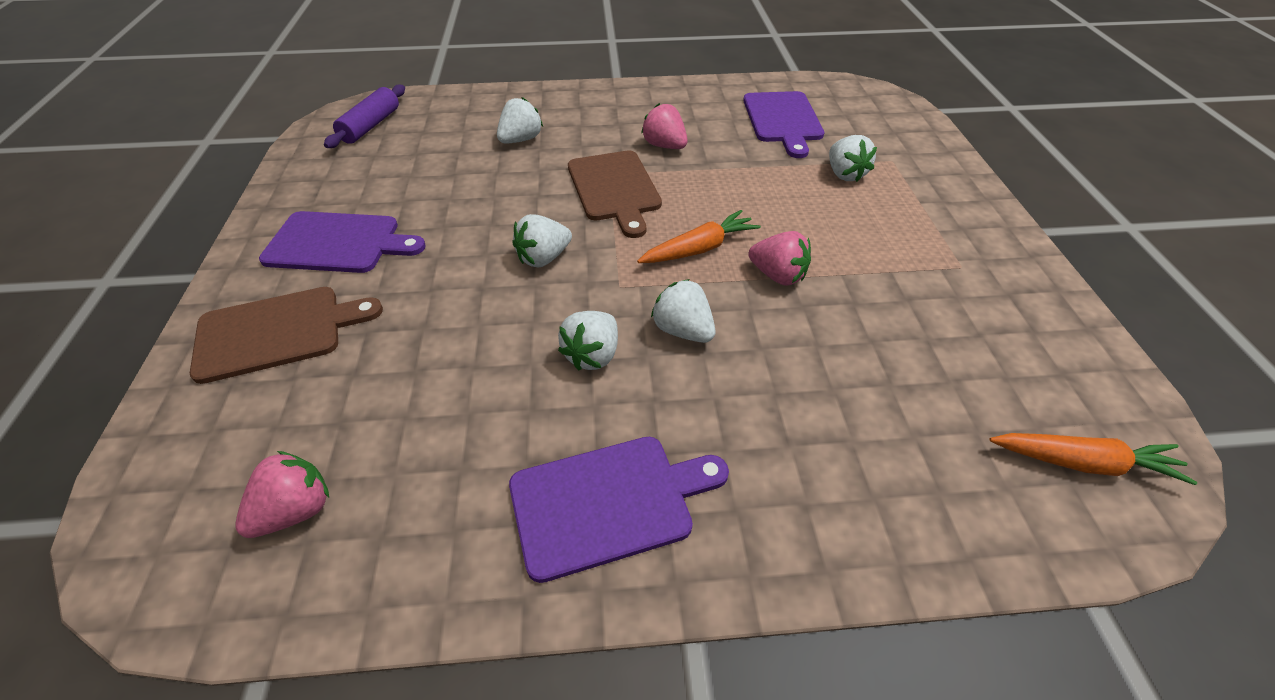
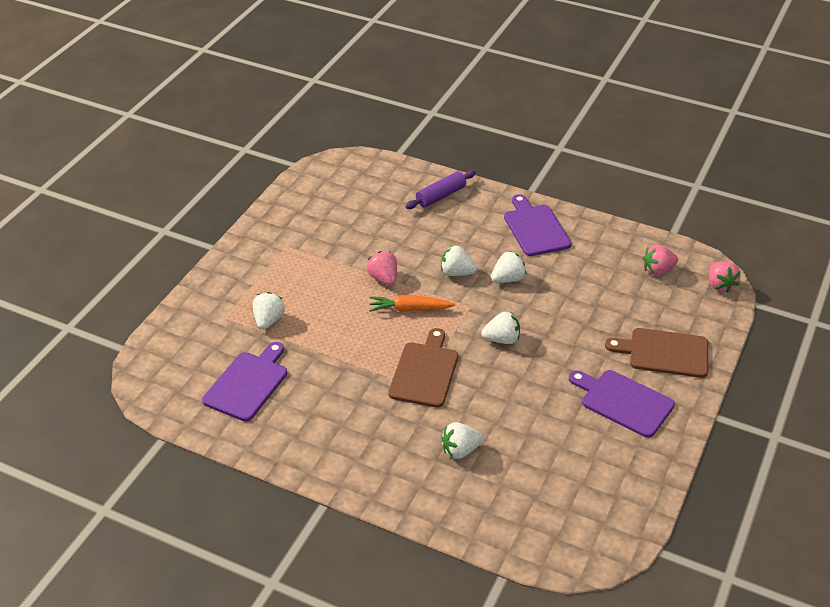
camera: 150 degrees left, 5 degrees down
purple rolling pin [324,85,405,148] -> purple rolling pin moved to [405,170,476,209]
purple cutting board [509,437,729,583] -> purple cutting board turned 60 degrees clockwise [504,194,572,256]
pink strawberry [641,103,688,149] -> pink strawberry moved to [709,262,741,293]
white strawberry [651,279,716,343] -> white strawberry turned 120 degrees clockwise [441,246,477,276]
orange carrot [989,433,1197,485] -> none

